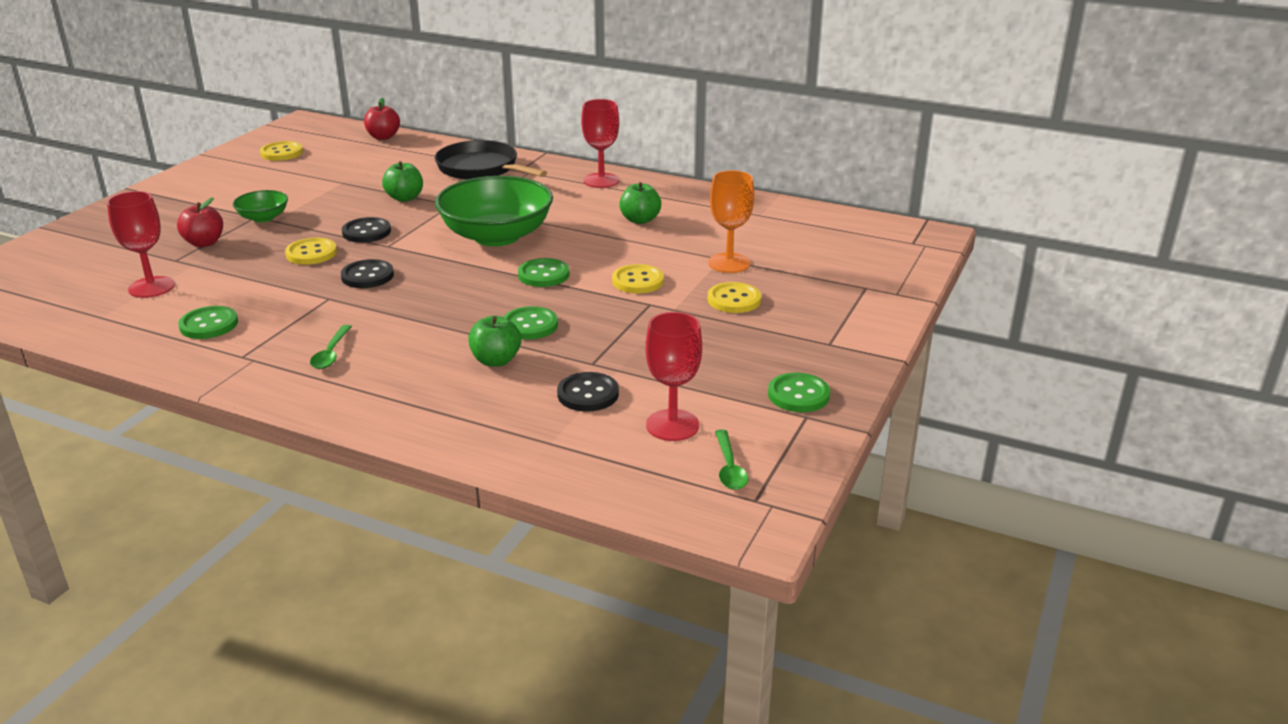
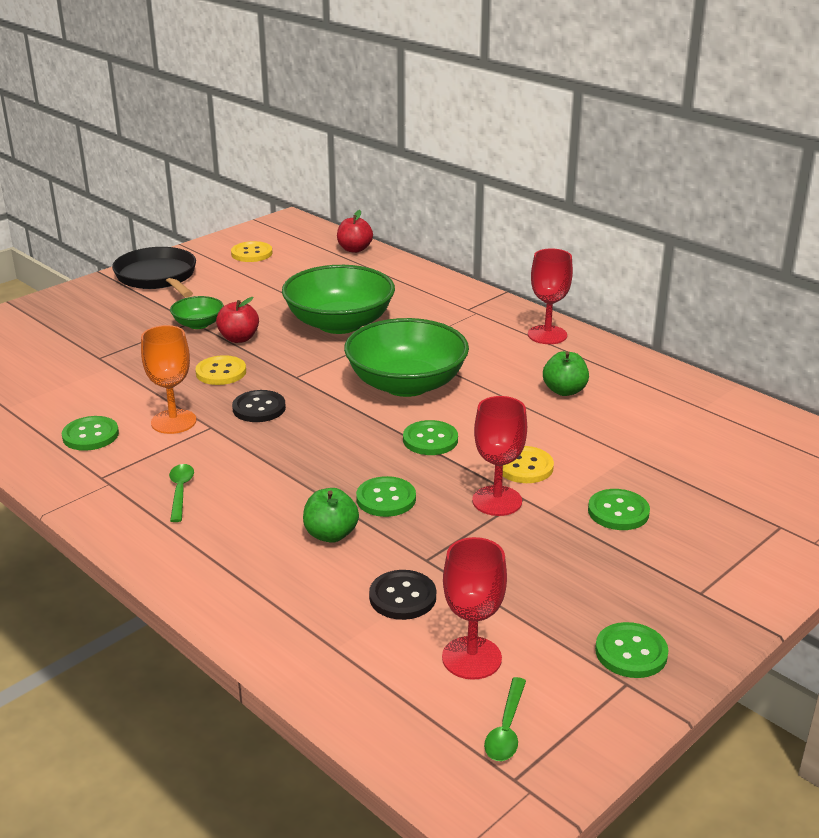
camera: 20 degrees right, 0 degrees up
red goblet [107,191,175,298] -> red goblet moved to [472,396,527,516]
red apple [177,197,223,247] -> red apple moved to [216,297,259,343]
green spoon [310,325,352,369] -> green spoon turned 150 degrees clockwise [169,464,194,522]
black button [342,217,391,243] -> none
green apple [382,161,423,202] -> green bowl [282,265,395,334]
black pan [435,140,547,180] -> black pan moved to [112,247,196,297]
orange goblet [708,170,754,273] -> orange goblet moved to [141,325,196,434]
yellow button [708,282,761,313] -> green button [588,489,650,530]

